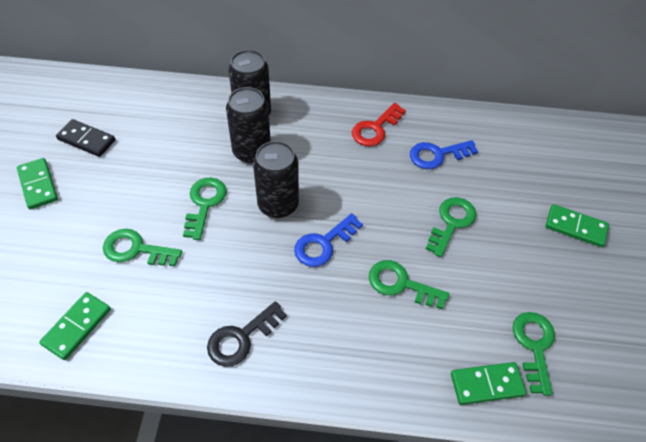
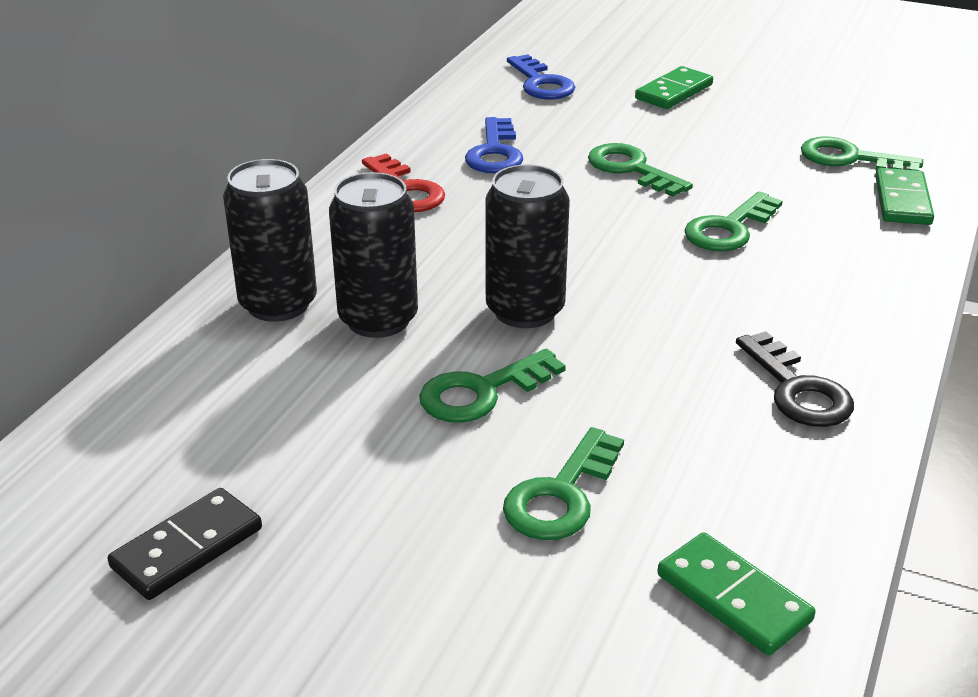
camera: 70 degrees left, 20 degrees down
green domino [17,158,58,210] -> none
green key [183,178,227,240] -> green key turned 60 degrees counterclockwise [419,348,566,423]
blue key [294,213,363,267] -> blue key moved to [507,54,575,100]

